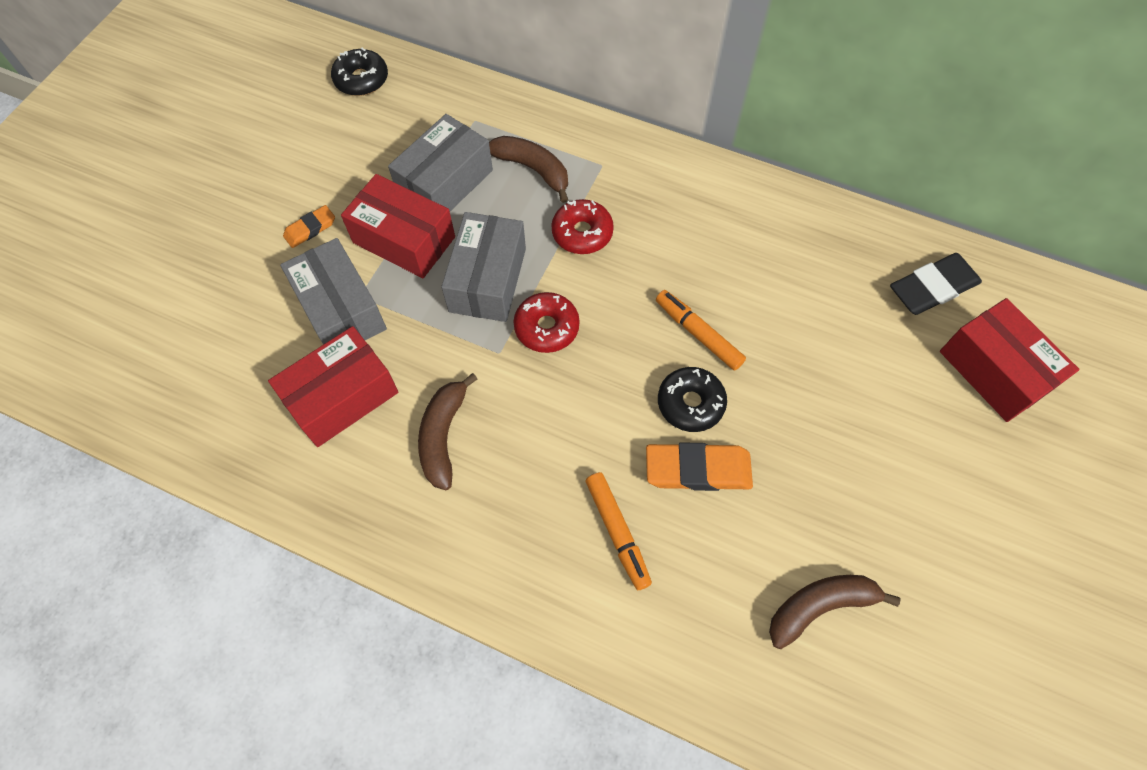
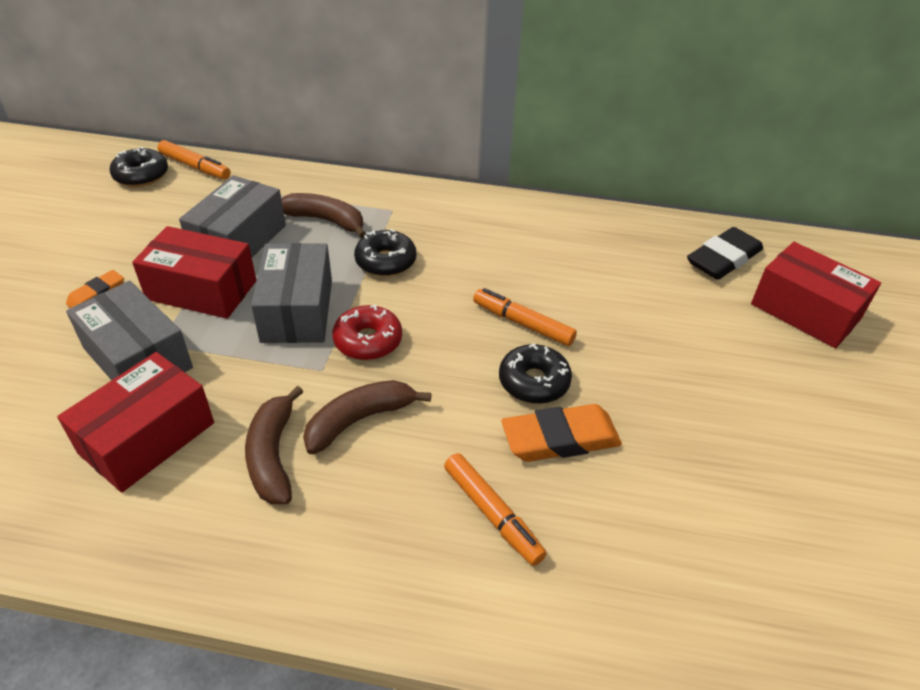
camera: 15 degrees left, 20 degrees down
red donut [551,199,614,254] -> black donut [354,229,416,276]
brown banana [769,575,901,649] -> brown banana moved to [303,380,431,454]
none -> orange marker [157,140,231,179]

